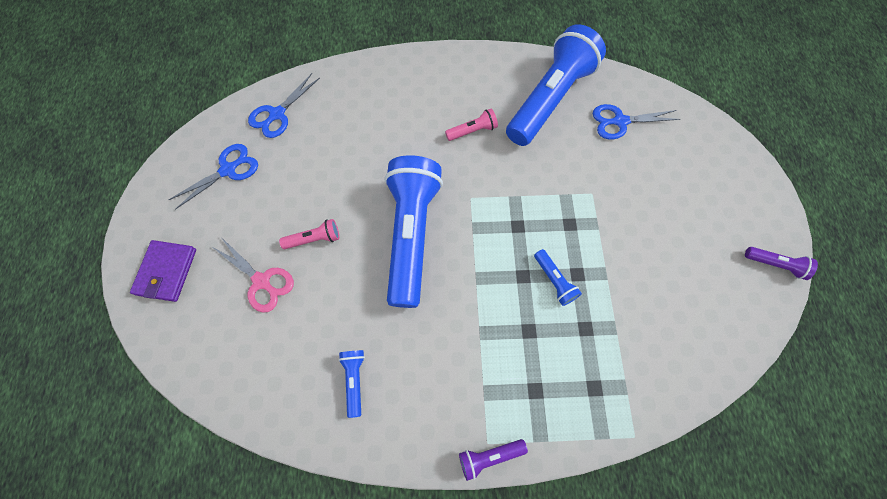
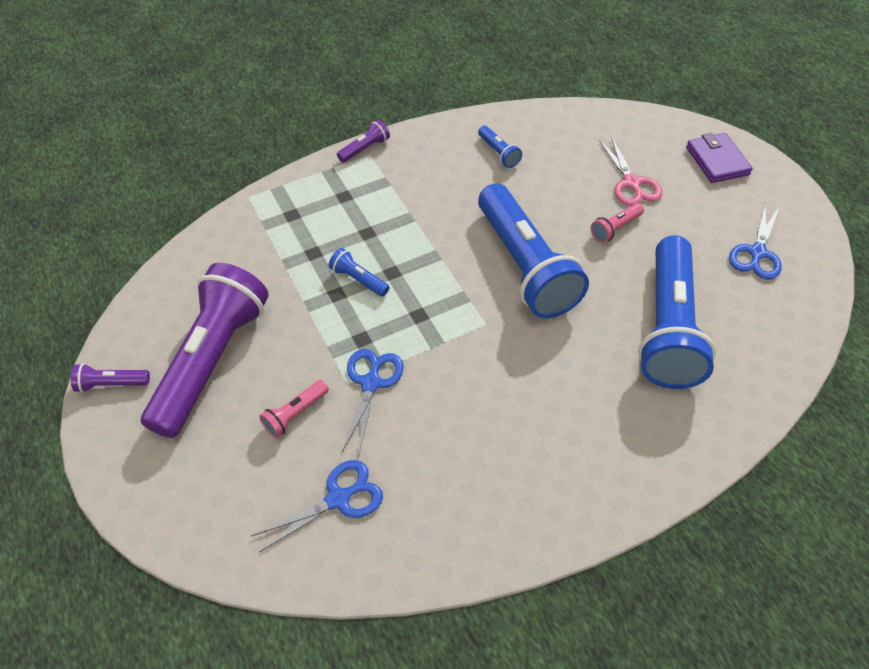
camera: 155 degrees right, 15 degrees down
pink scissors [211,236,294,313] -> pink scissors turned 120 degrees counterclockwise [599,136,662,206]
blue scissors [248,73,320,138] -> blue scissors moved to [342,349,404,457]
pink flashlight [445,108,498,141] -> pink flashlight moved to [259,380,329,438]
blue flashlight [506,24,606,146] -> blue flashlight moved to [638,235,716,389]
none -> purple flashlight [141,263,269,438]

